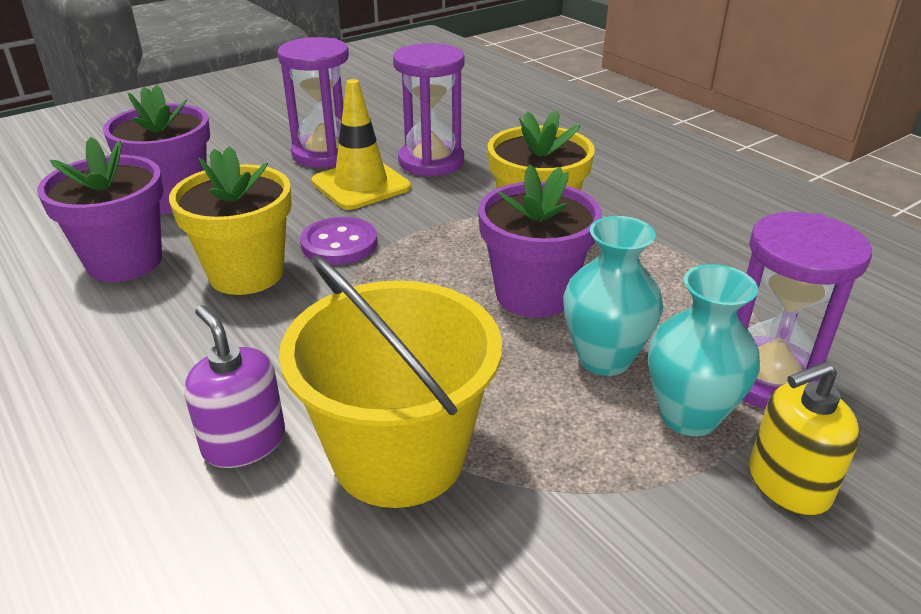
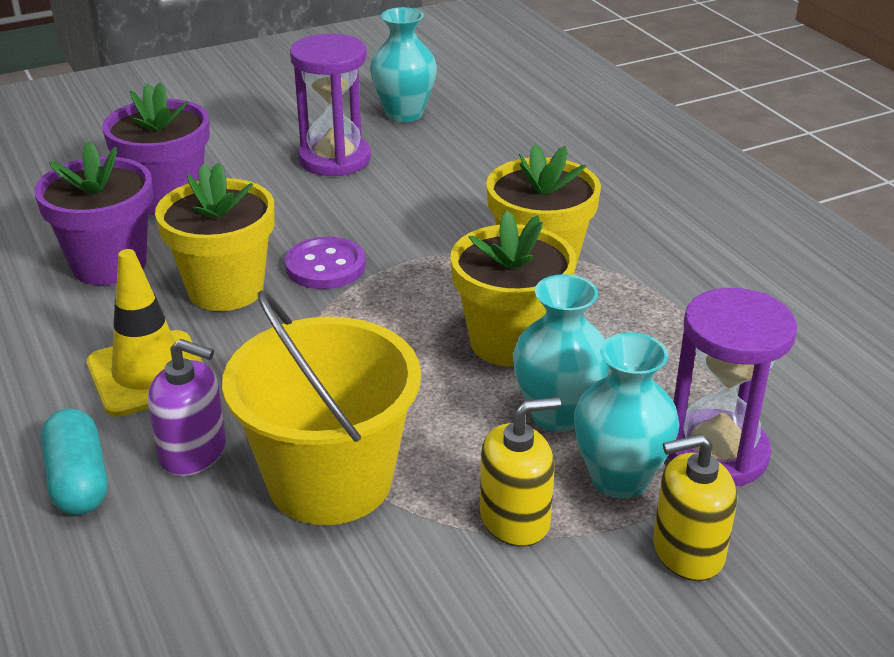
camera: 10 degrees right, 0 degrees up
purple soap dispenser [184,305,285,468] -> purple soap dispenser turned 135 degrees clockwise [148,339,226,476]
yellow traffic cone [311,79,411,210] -> yellow traffic cone moved to [87,249,203,417]
purple hourglass [393,43,465,177] -> none
purple flower pot [478,165,602,318] -> yellow flower pot [450,210,576,367]
none -> turquoise capsule [41,408,107,515]
none -> turquoise vase [370,7,437,122]
none -> yellow soap dispenser [480,397,561,547]

